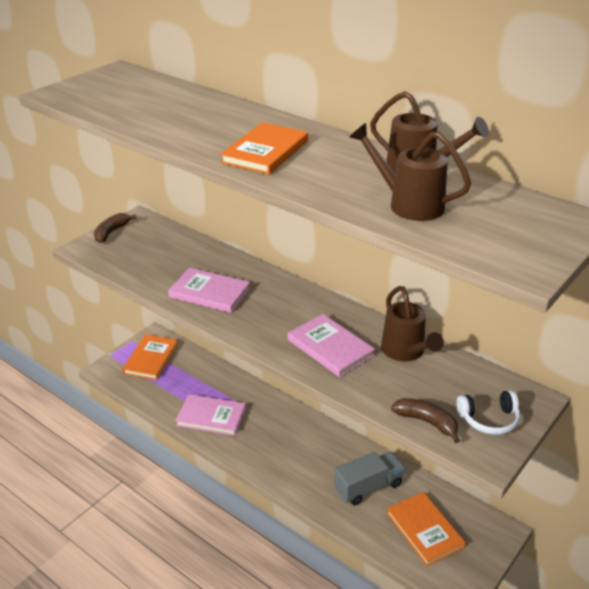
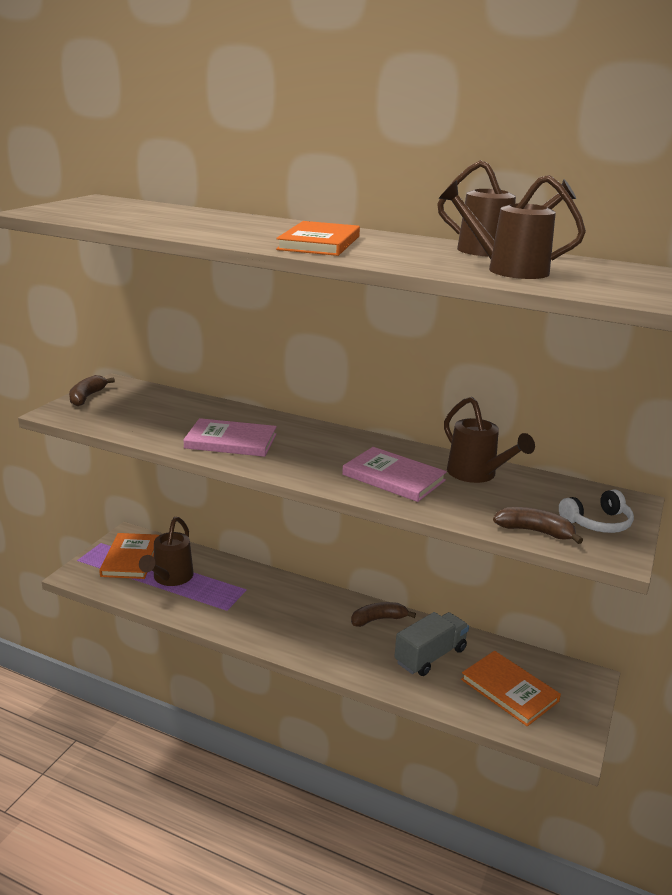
camera: 15 degrees left, 10 degrees down
pink book [176,394,246,436] -> none
none -> brown watering can [139,517,194,586]
none -> brown banana [351,602,416,627]

